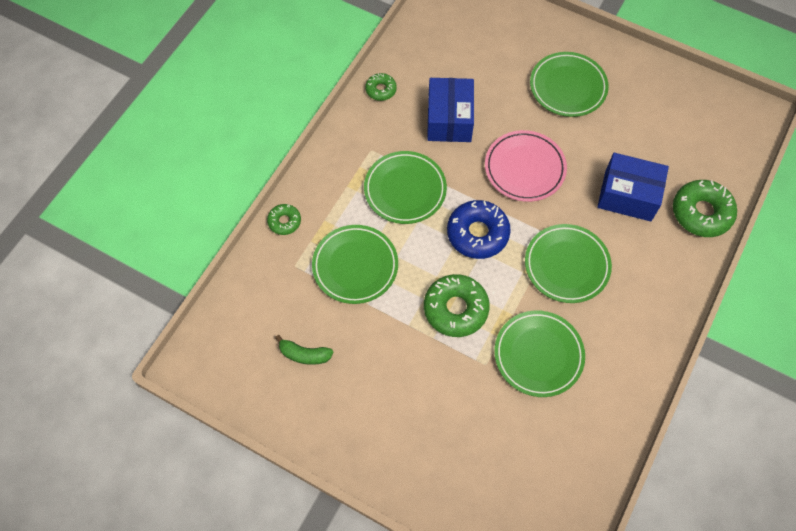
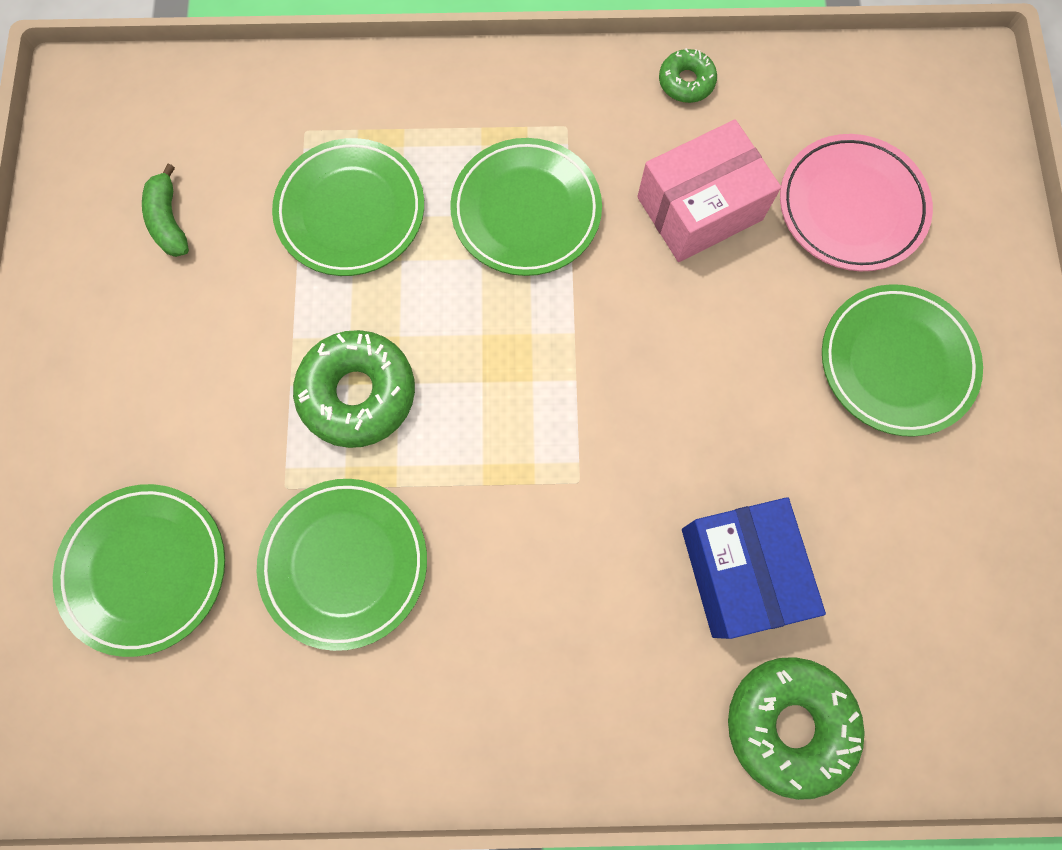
camera: 60 degrees right, 10 degrees up
green donut [267,204,301,235] -> none
blue box [427,78,474,142] -> pink box [637,119,781,262]
blue donut [447,200,511,259] -> none
pink plate [485,130,567,202] -> pink plate moved to [780,134,933,271]
green plate [525,224,612,303] -> green plate moved to [53,484,225,657]

